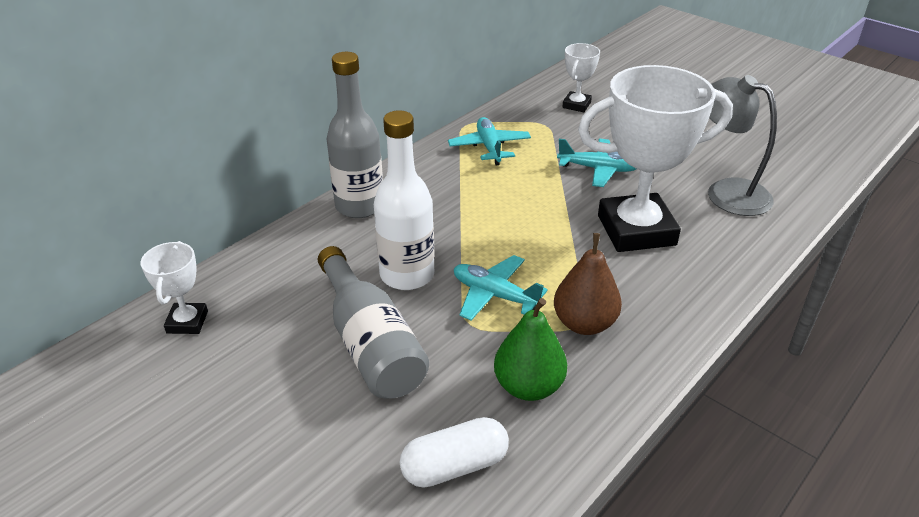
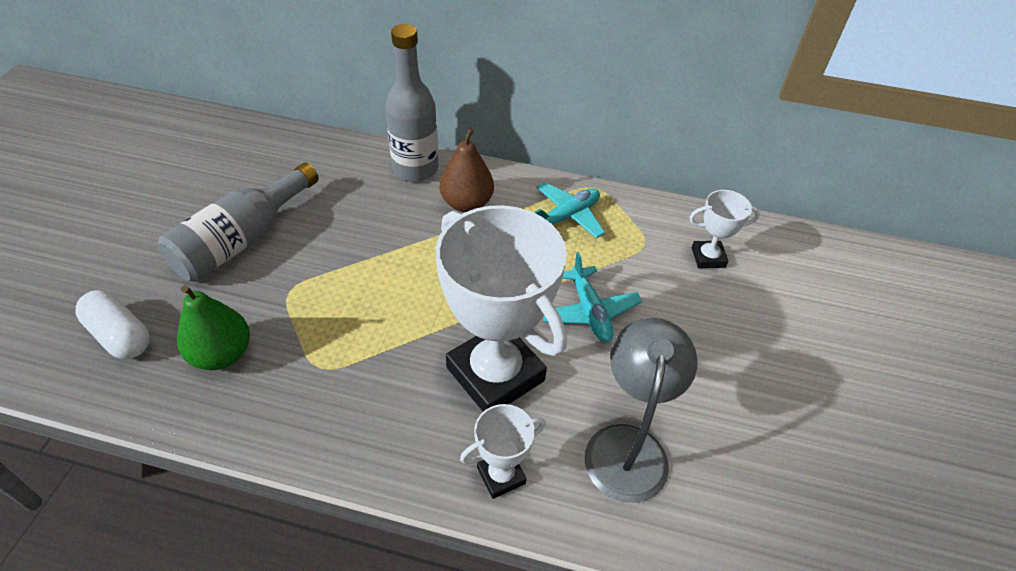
camera: 60 degrees right, 10 degrees up
white trophy [141,241,208,334] -> white trophy moved to [460,404,546,499]
white bottle [374,110,434,290] -> none
turquoise plane [454,255,548,321] -> none
brown pear [554,233,622,335] -> brown pear moved to [440,128,494,212]

